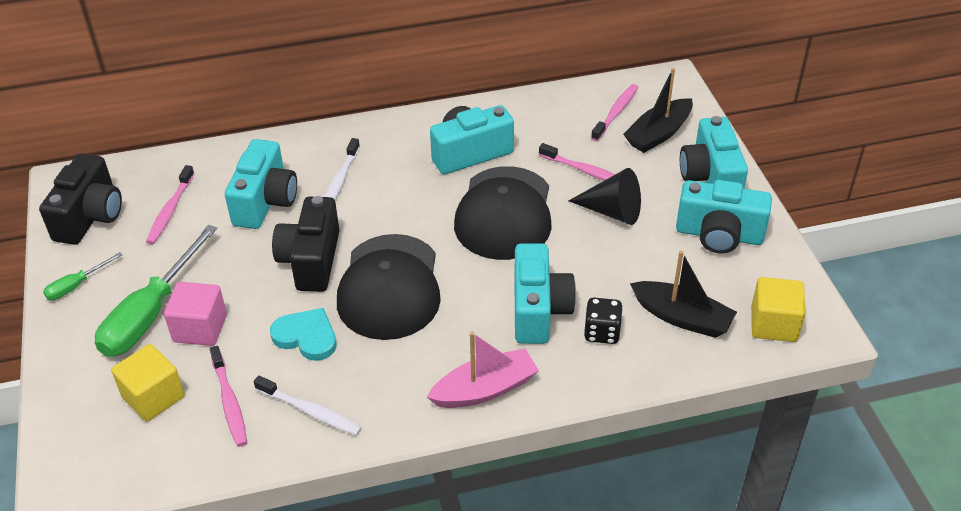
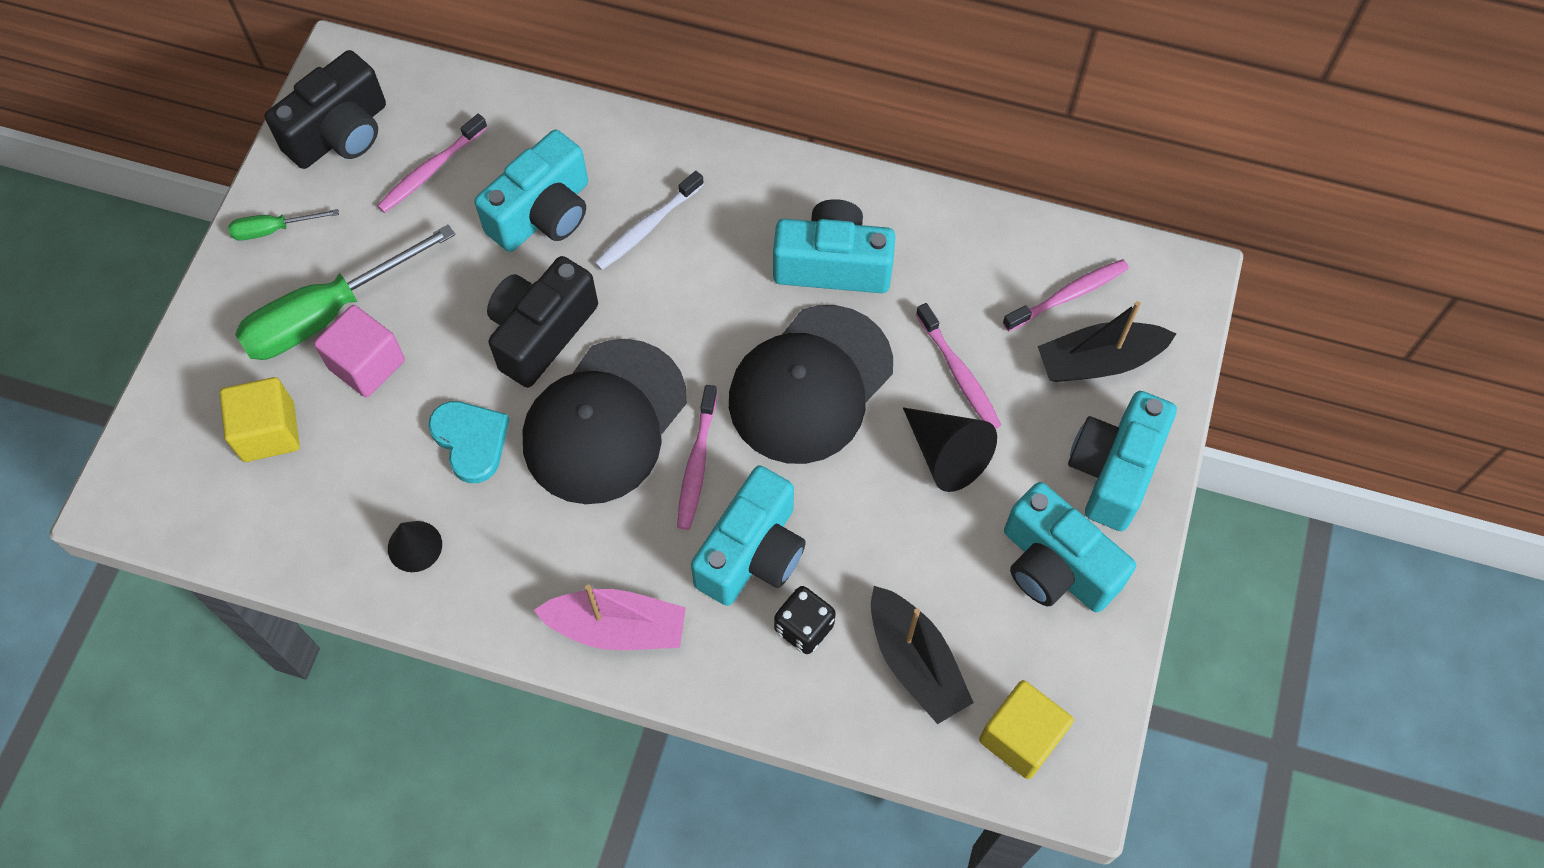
camera: 30 degrees right, 20 degrees up
pink toothbrush [210,346,247,447] -> pink toothbrush moved to [677,385,717,530]
white toothbrush [254,376,362,436] -> black cone [388,521,442,572]

